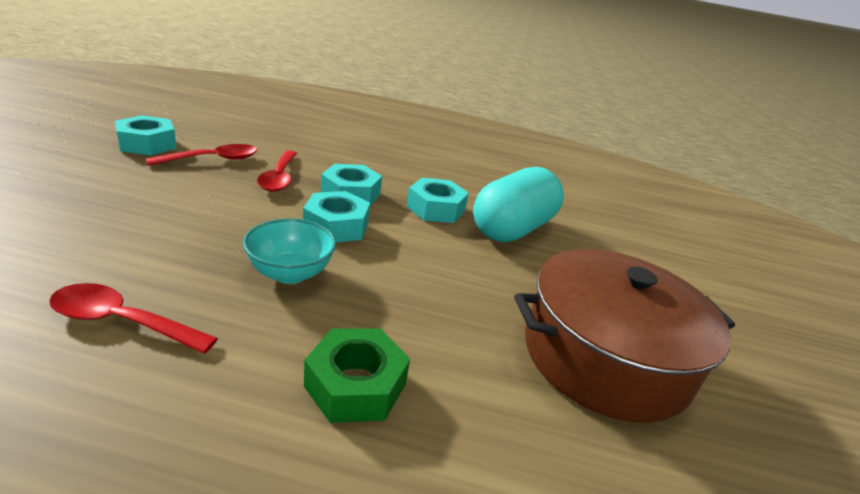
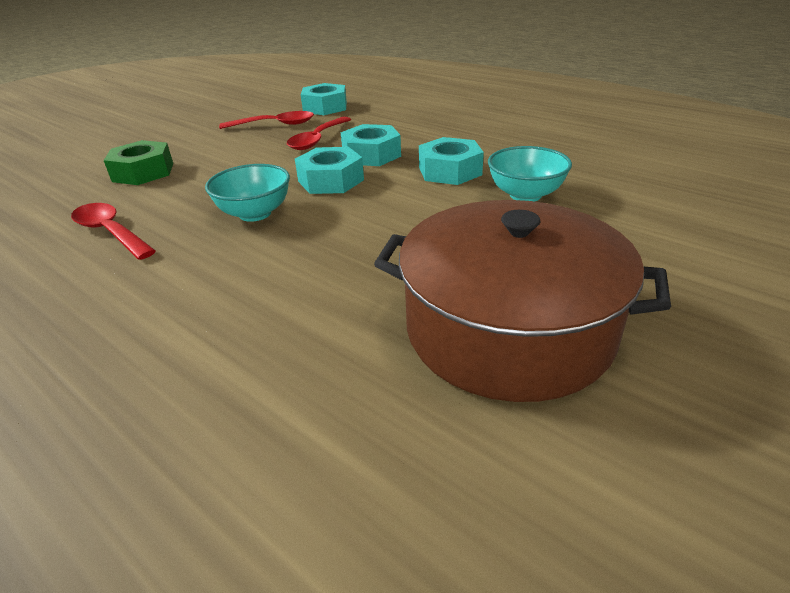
camera: 35 degrees right, 5 degrees up
turquoise nut [115,115,177,155] -> turquoise nut moved to [301,83,347,115]
green nut [304,328,410,423] -> green nut moved to [103,140,173,185]
turquoise capsule [473,167,564,242] -> turquoise bowl [488,146,572,202]

